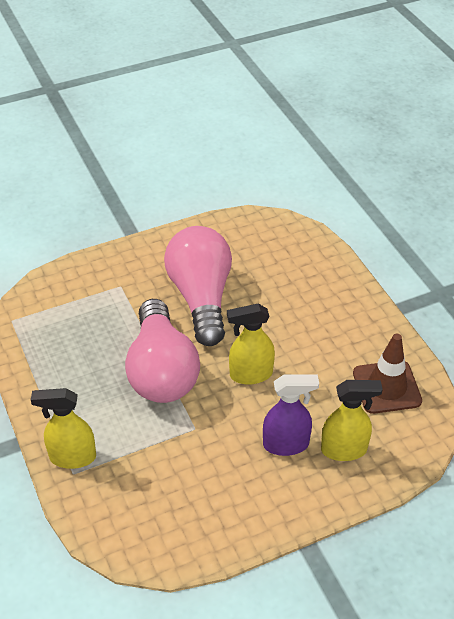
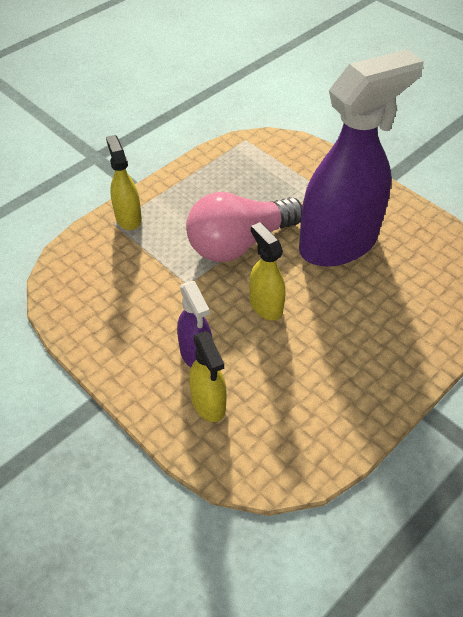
camera: 70 degrees right, 5 degrees up
pink light bulb [164,226,232,346] -> purple spray bottle [299,49,424,267]
brown traffic cone [353,334,422,414] -> none

